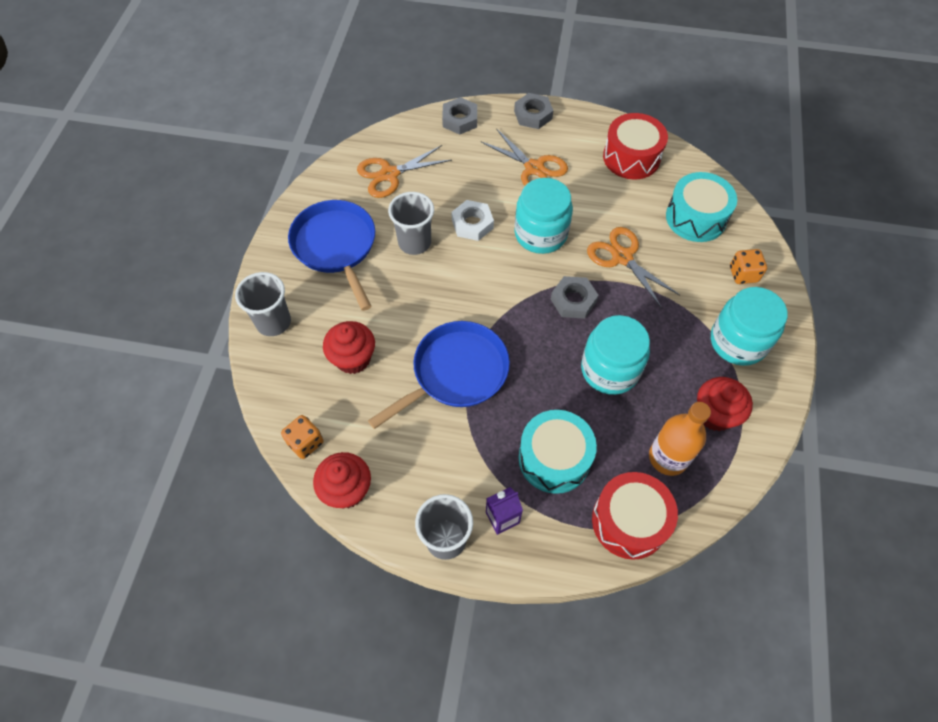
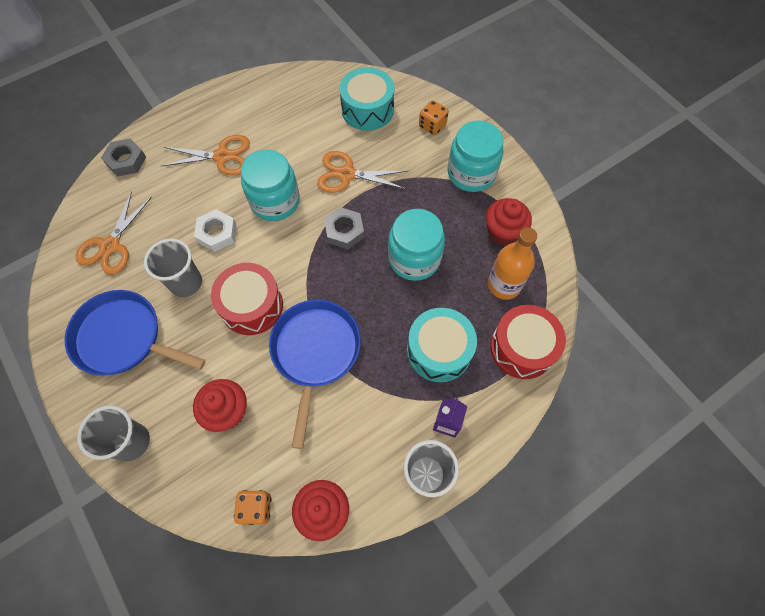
camera: 45 degrees left, 5 degrees up
grey nut [514,93,554,129] -> none
red drum [603,113,668,180] -> red drum moved to [211,263,283,335]

